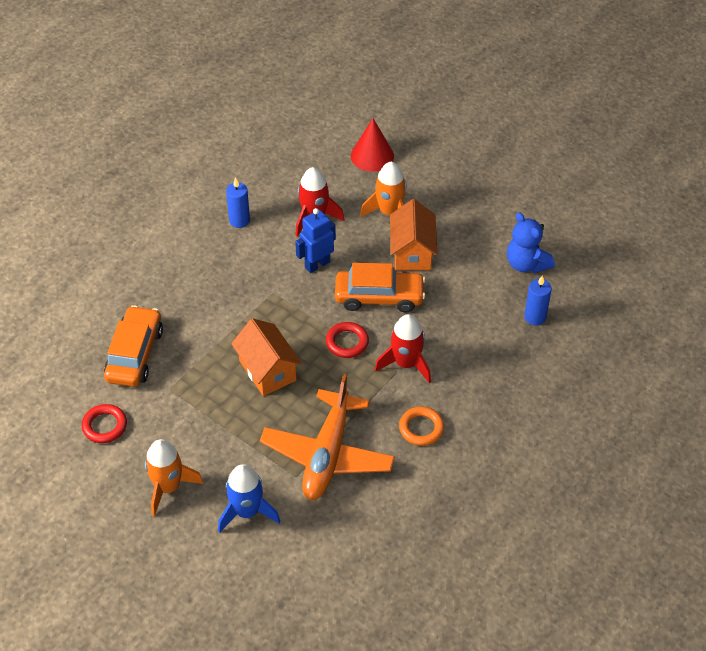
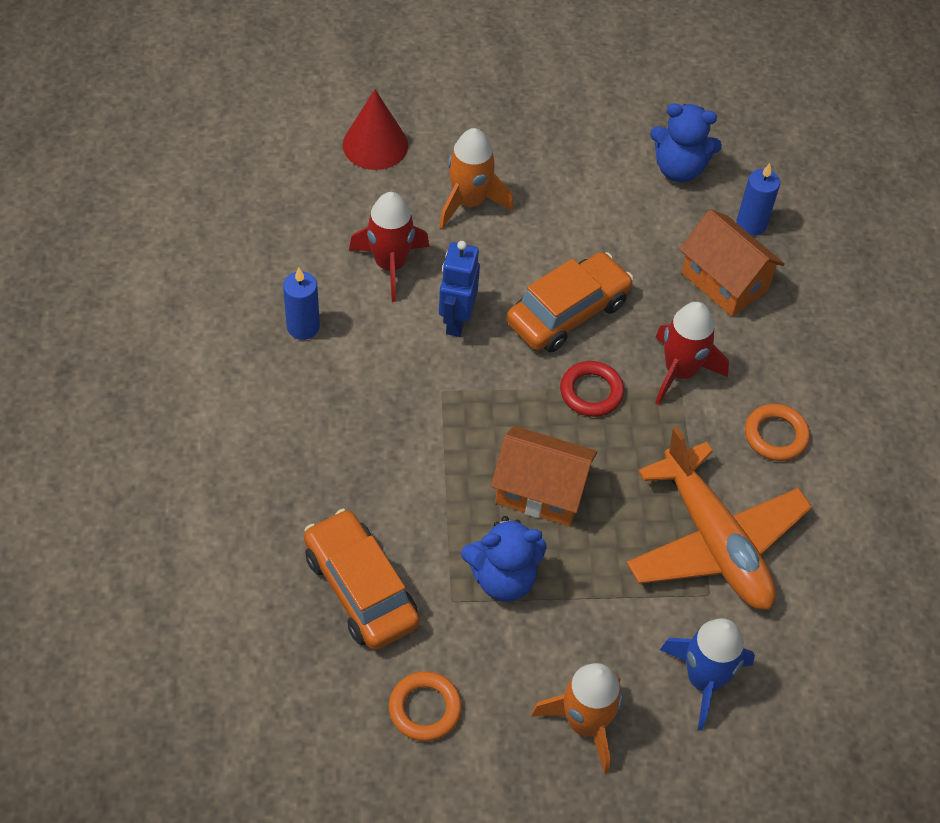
camera: 45 degrees left, 5 degrees up
red ring [82,404,127,443] -> orange ring [389,671,462,741]
orange house [390,199,437,270] -> orange house moved to [679,209,785,317]
none -> blue teddy bear [461,516,547,601]

